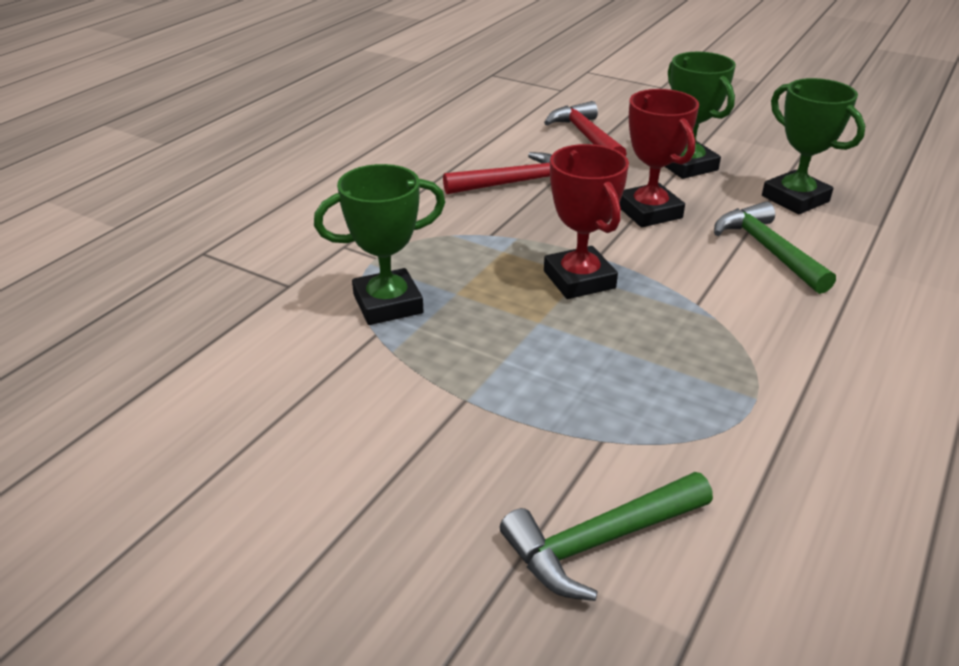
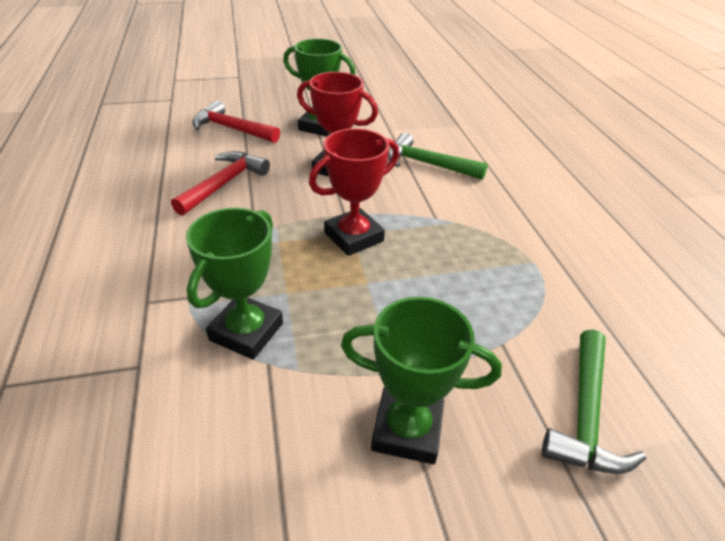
camera: 45 degrees left, 5 degrees up
red trophy [544,144,629,299] -> red trophy turned 60 degrees counterclockwise [309,128,399,256]
green trophy [762,78,865,214] -> green trophy moved to [341,297,502,464]

